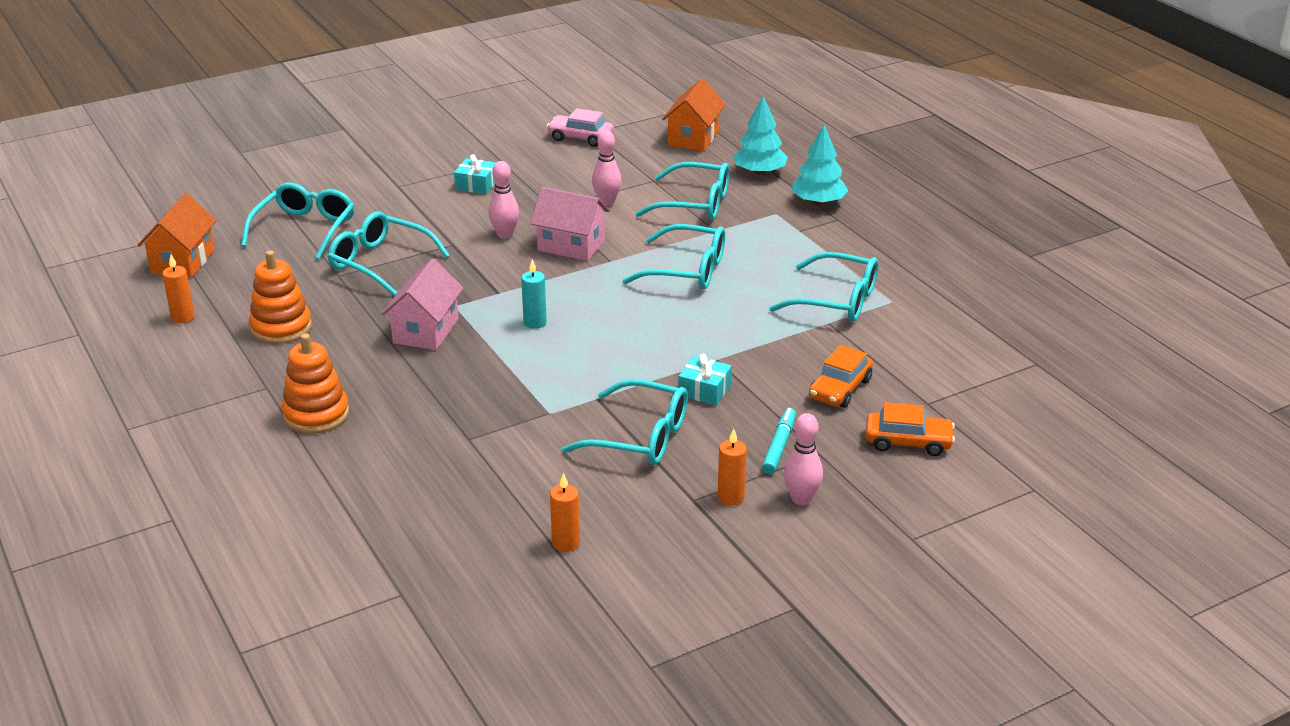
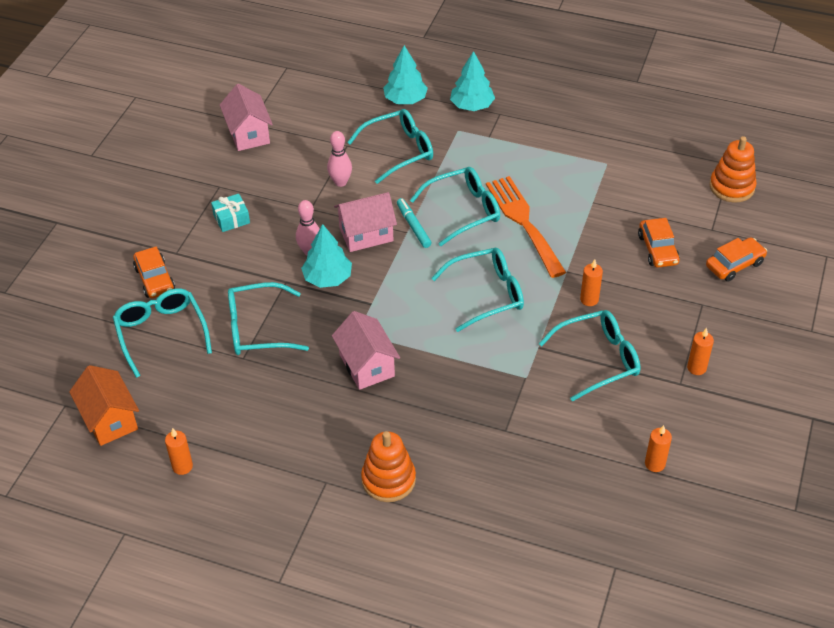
camera: 40 degrees left, 15 degrees up
orange stacking toy [249,250,312,344] -> orange stacking toy moved to [710,136,757,203]
turquoise candle [521,259,547,329] -> none
pink car [547,108,614,147] -> pink house [220,84,273,151]
orange house [662,79,725,151] -> none
turquoise gift [678,354,732,405] -> orange candle [580,259,603,306]
turquoise marker [762,408,796,474] -> turquoise marker moved to [397,198,431,248]
turquoise glasses [769,252,878,322] -> turquoise glasses moved to [431,248,524,332]
pink bowling pin [784,413,823,505] -> none
none -> orange car [133,247,175,298]
none -> turquoise tree [301,224,352,288]
none -> orange fork [486,176,566,278]

